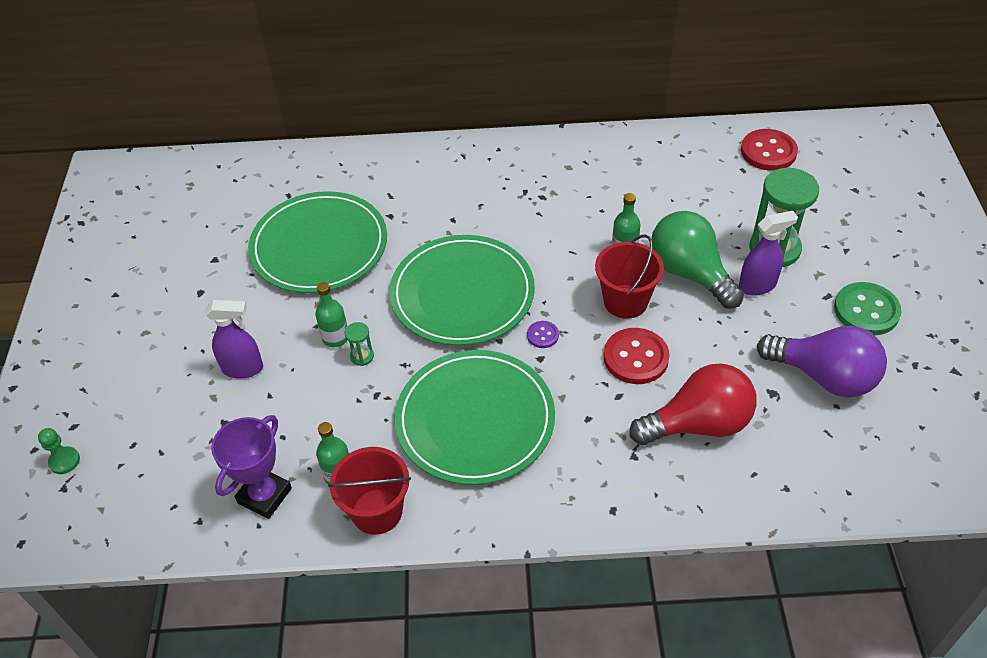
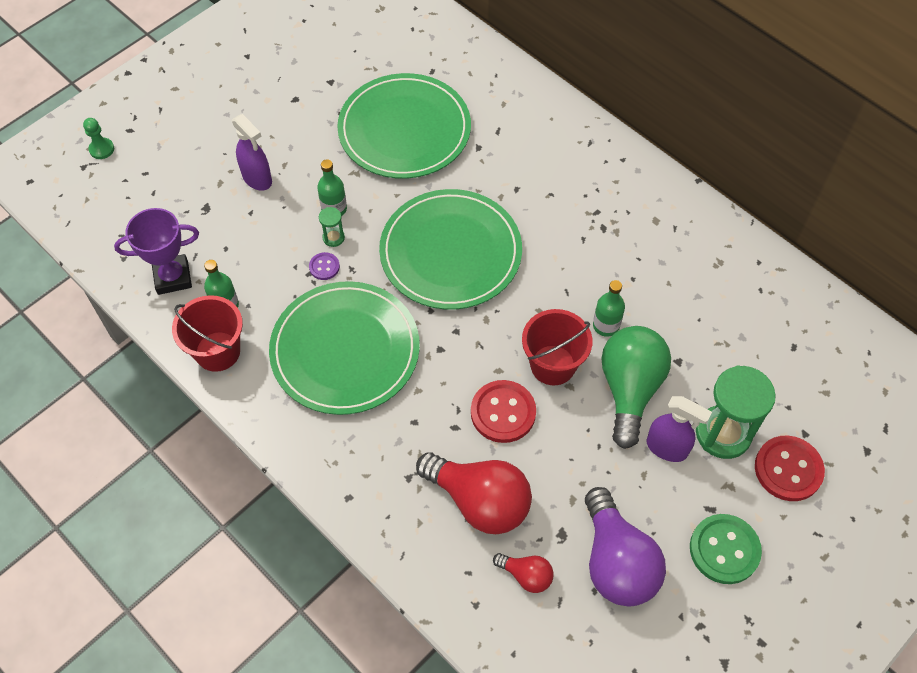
camera: 45 degrees right, 10 degrees up
purple button [527,321,559,348] -> purple button moved to [309,252,340,280]
red button [741,129,798,171] -> red button moved to [755,436,825,501]
none -> red light bulb [493,553,554,593]

